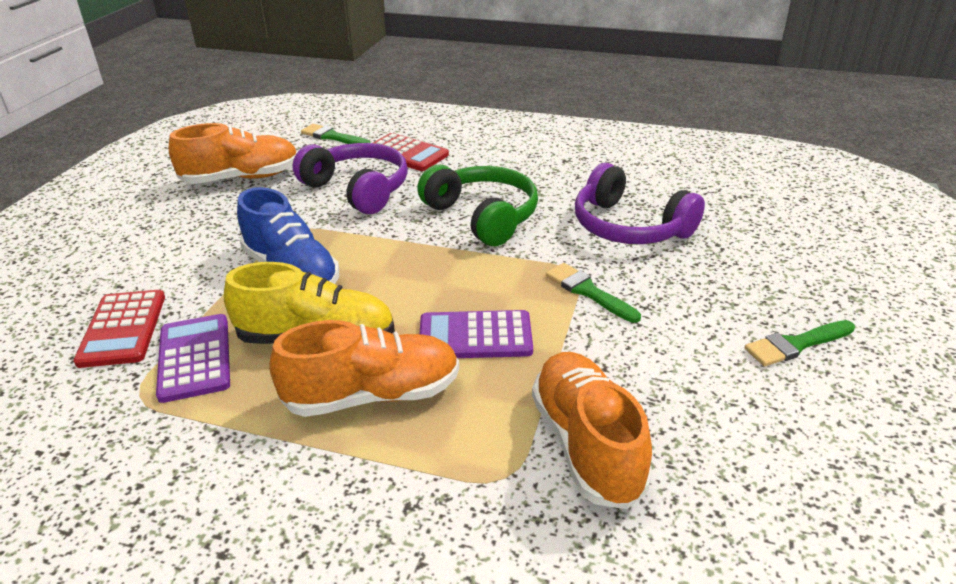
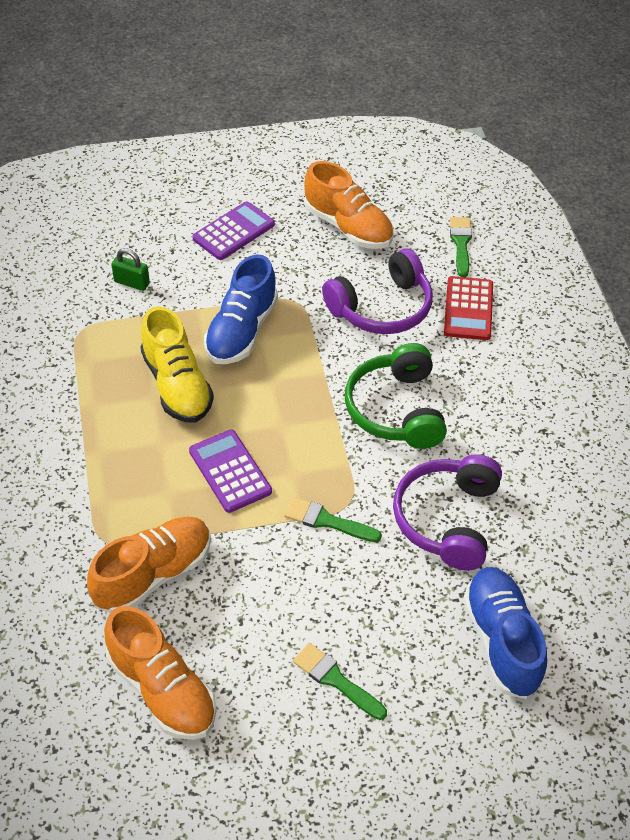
camera: 60 degrees right, 15 degrees up
red calculator [73,290,165,368] -> green padlock [111,248,150,291]
purple calculator [156,314,230,403] -> purple calculator moved to [192,201,275,260]
orange shoe [270,320,459,417] -> orange shoe moved to [104,606,216,740]
purple headphones [293,143,408,214] -> purple headphones turned 45 degrees clockwise [322,248,433,334]
green headphones [417,165,538,246] -> green headphones turned 150 degrees clockwise [345,343,447,449]
green brush [546,263,641,323] -> green brush turned 90 degrees counterclockwise [284,497,382,542]
none -> blue shoe [463,567,547,699]

